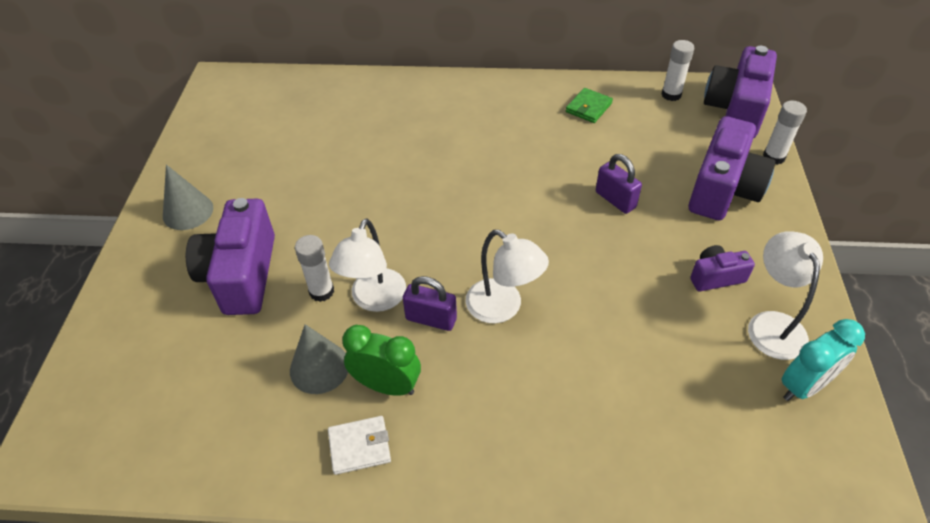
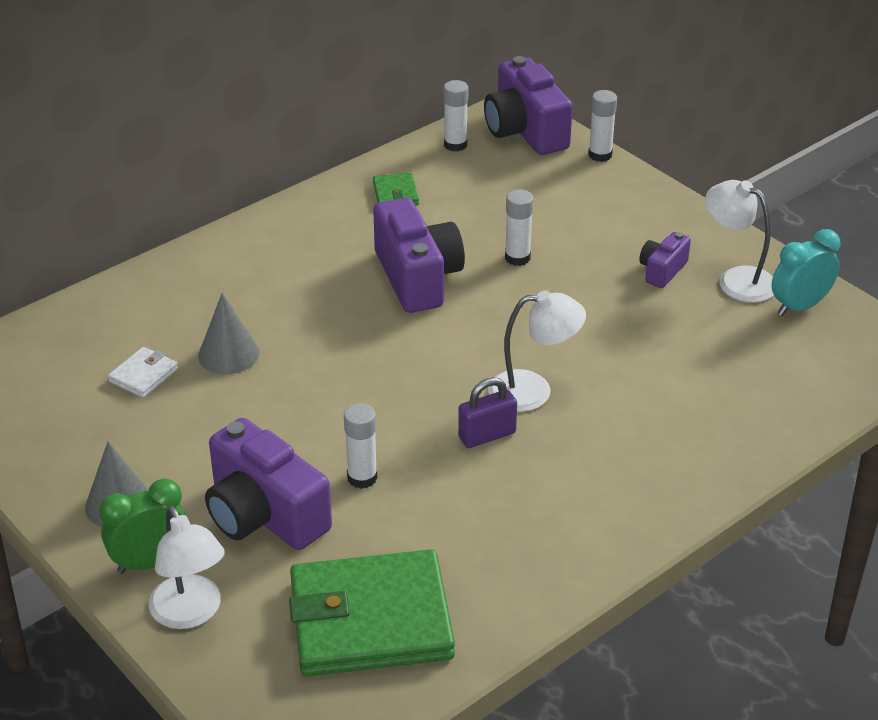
camera: 45 degrees left, 10 degrees down
grey cone [290,324,348,394] -> grey cone moved to [198,293,259,374]
white wallet [328,416,391,475] -> white wallet moved to [108,347,178,398]
white lamp [329,218,406,312] -> white lamp moved to [149,506,225,629]
green clock [342,325,421,396] -> green clock moved to [99,479,186,574]
purple padlock [596,154,642,214] -> white glue stick [505,189,534,266]
purple camera [689,116,775,220] -> purple camera moved to [373,198,465,313]
turquoise clock [781,319,865,401] -> turquoise clock turned 135 degrees counterclockwise [772,229,840,316]
none -> green wallet [289,549,455,676]

